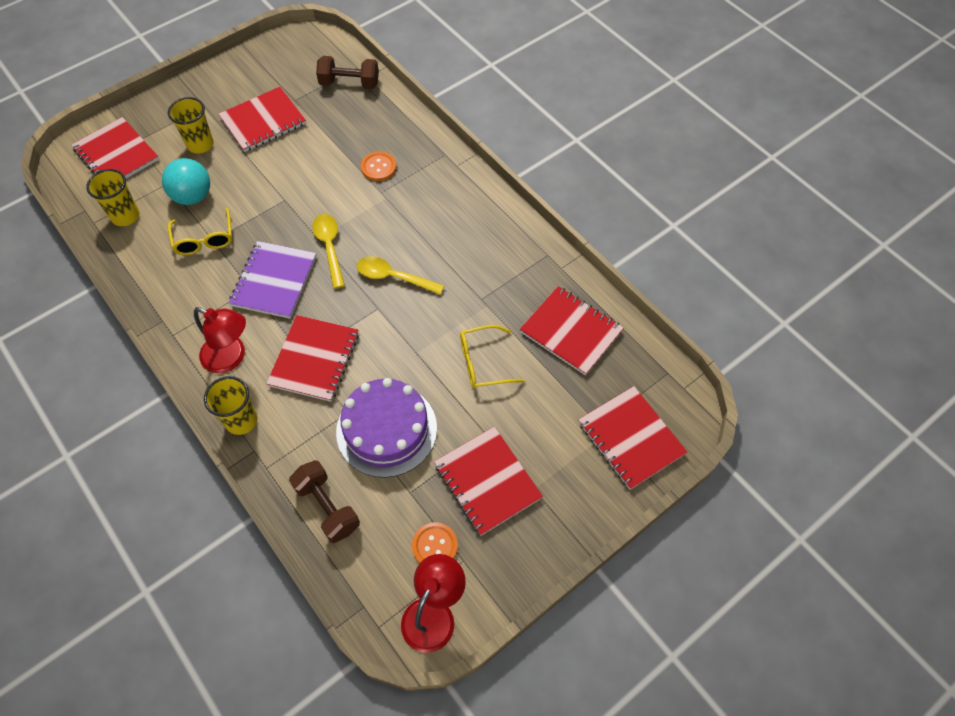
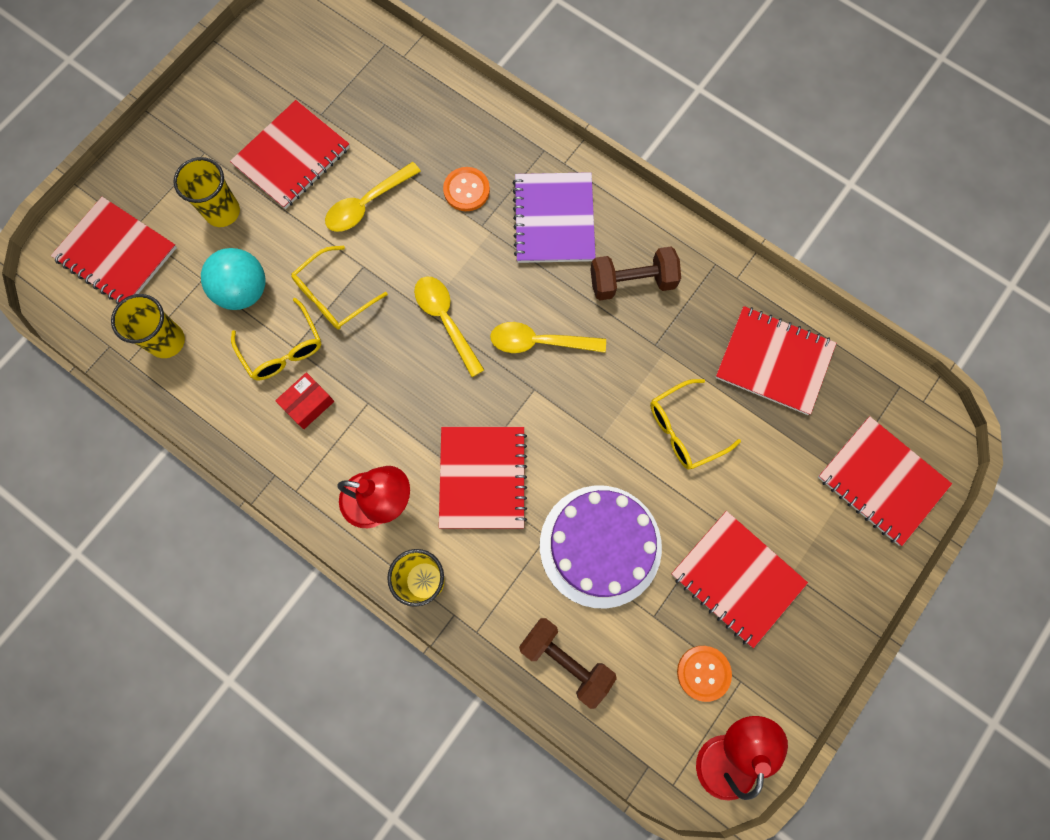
camera: 15 degrees left, 15 degrees up
purple notebook [229,241,316,319] -> purple notebook moved to [512,172,596,263]
brown dumbbell [316,56,379,89] -> brown dumbbell moved to [590,247,681,300]
none -> red box [275,372,334,429]
none -> yellow glasses [291,246,388,330]
none -> yellow spoon [325,162,421,232]

